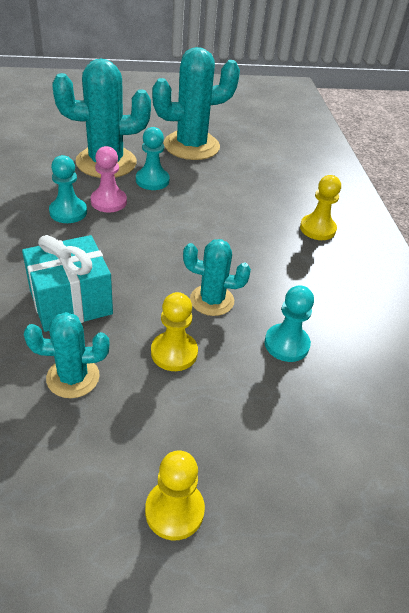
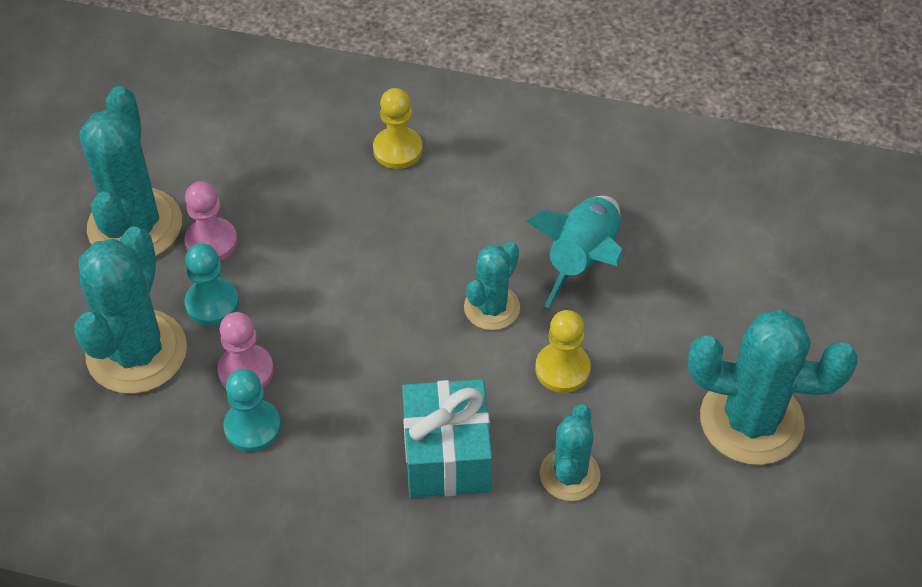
camera: 65 degrees left, 10 degrees up
yellow pawn [145,450,205,541] -> turquoise cactus [688,309,858,465]
turquoise pawn [264,285,314,362] -> turquoise rocket [526,196,623,308]
none -> pink pawn [184,181,237,261]

